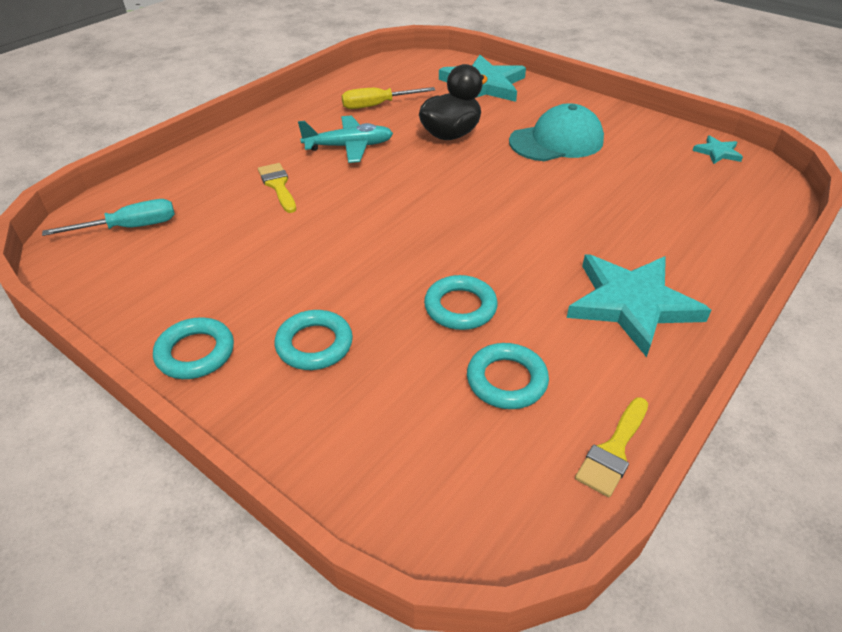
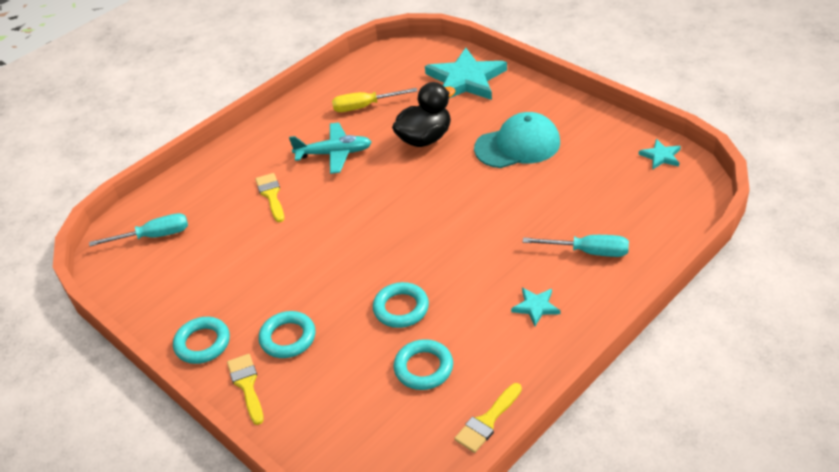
camera: 10 degrees right, 0 degrees up
turquoise star [567,254,711,357] -> turquoise star [511,288,561,326], size x0.45
none -> yellow brush [227,354,264,425]
none -> turquoise screwdriver [523,235,629,257]

